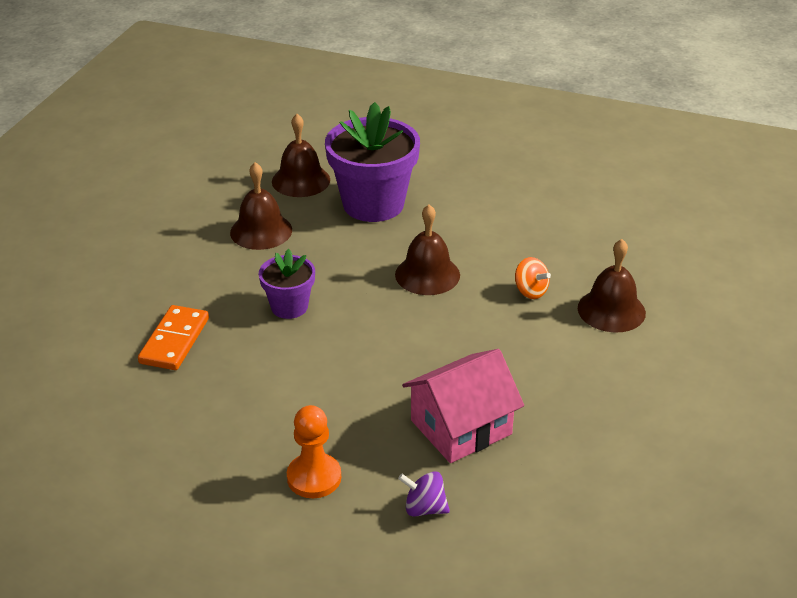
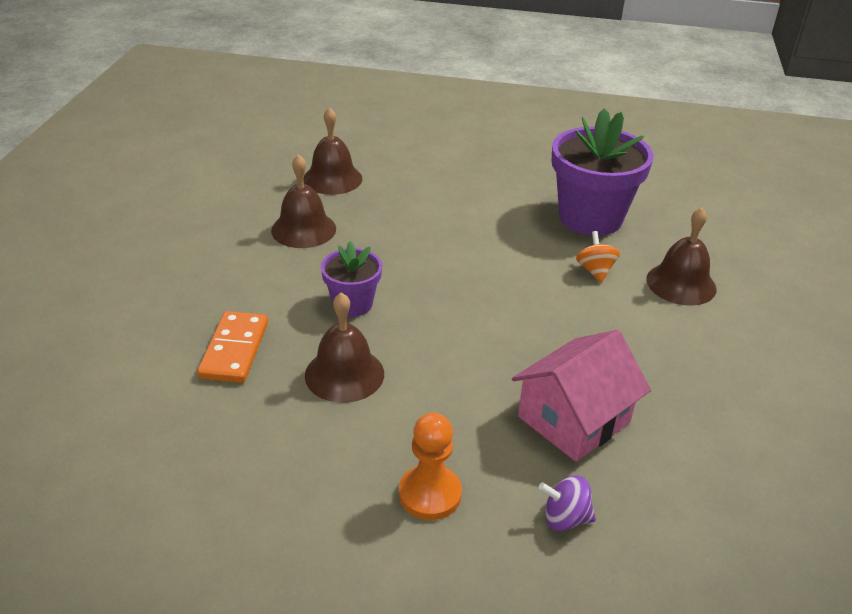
camera: 10 degrees left, 0 degrees up
purple flower pot [325,102,420,222] -> purple flower pot moved to [552,108,654,236]
brown bell [395,204,460,295] -> brown bell moved to [305,292,384,403]
orange spinning top [515,257,551,299] -> orange spinning top turned 135 degrees counterclockwise [576,231,620,283]

